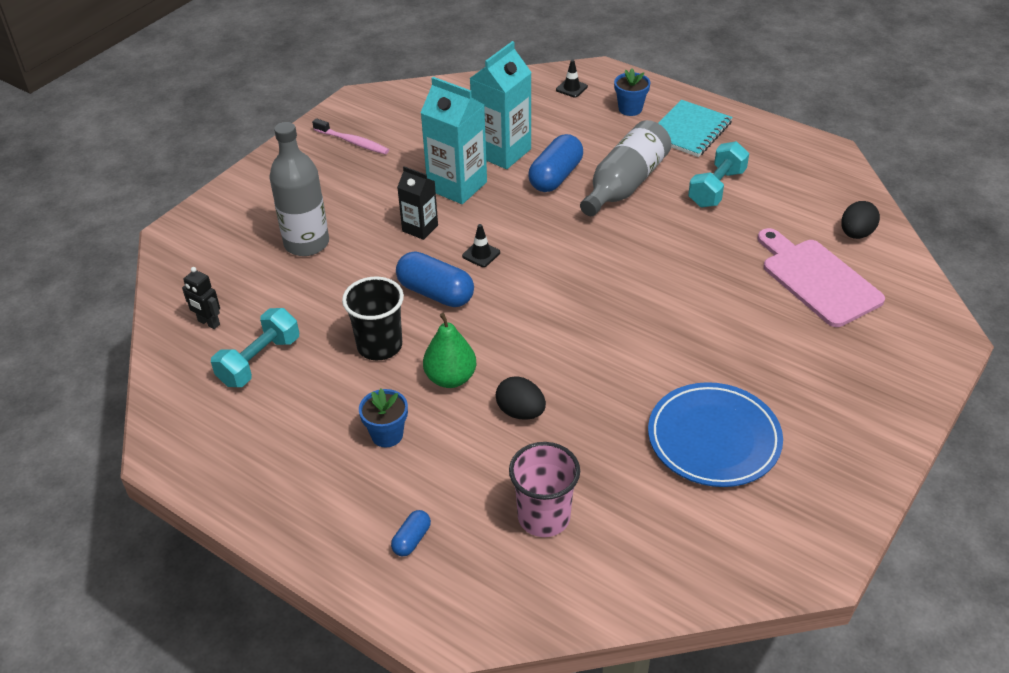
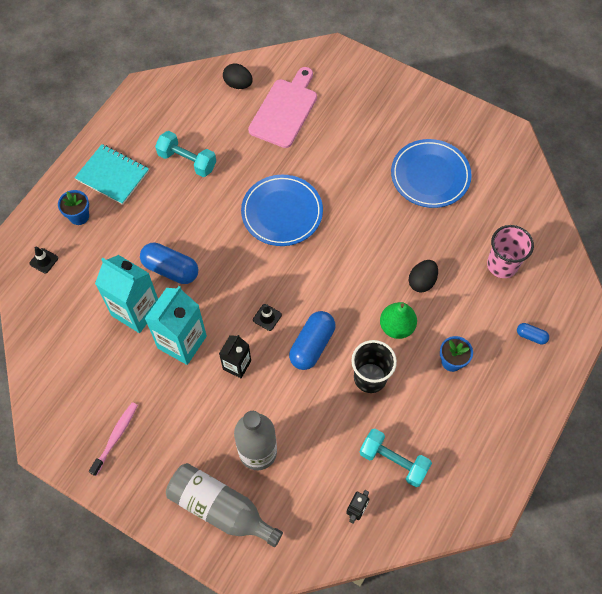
camera: 95 degrees left, 20 degrees up
grey bottle [580,120,671,216] -> grey bottle moved to [166,463,283,547]
pink cutting board [758,228,885,327] -> pink cutting board turned 150 degrees clockwise [248,67,317,148]
none -> blue plate [241,175,323,246]

